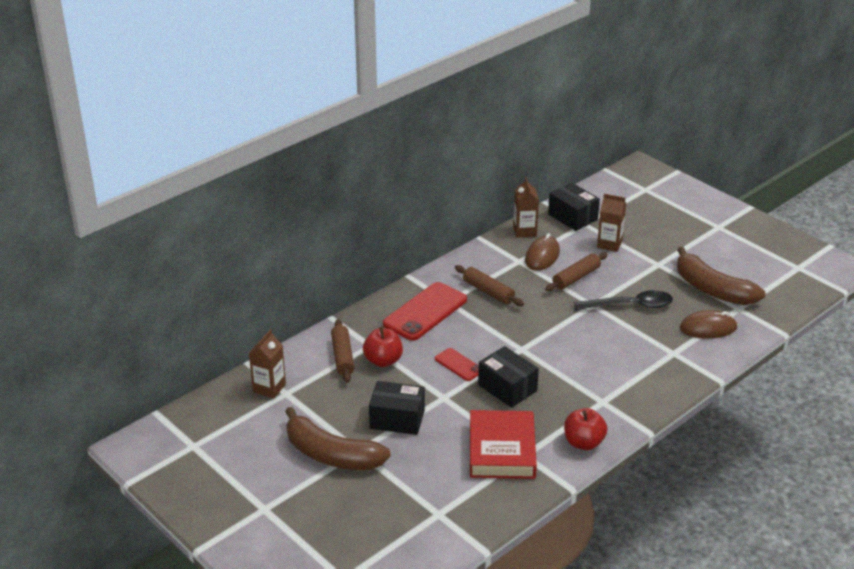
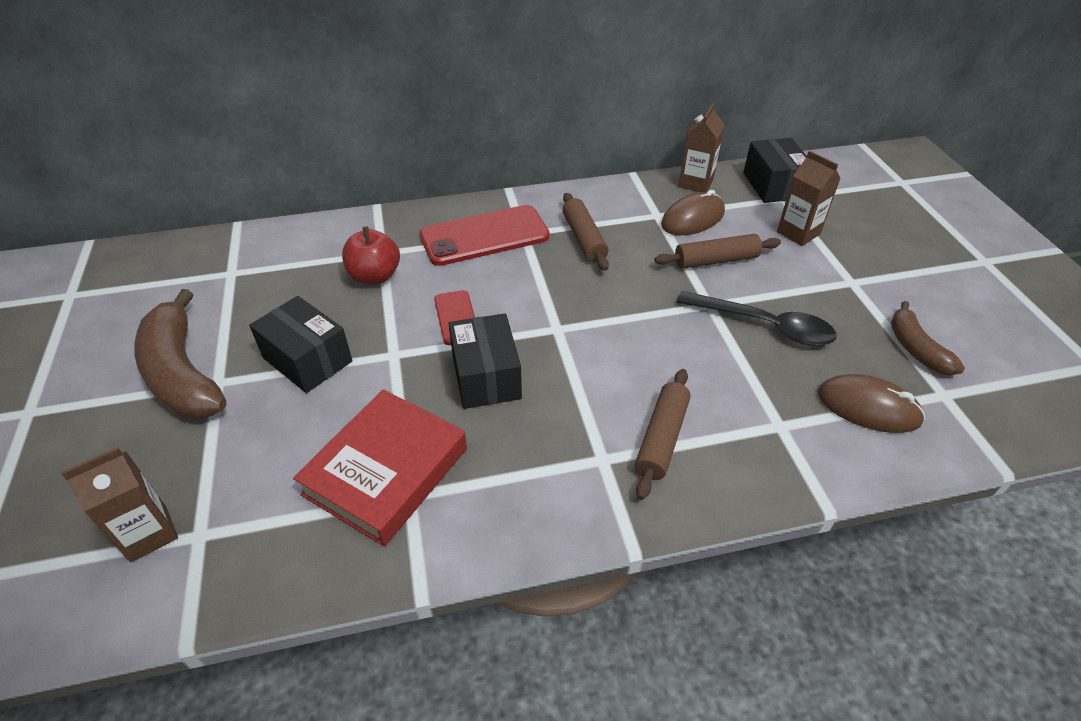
camera: 30 degrees right, 10 degrees up
brown carton [249,329,286,399] -> brown carton moved to [61,447,178,562]
brown rolling pin [331,319,354,383] -> brown rolling pin moved to [635,369,691,500]
red apple [564,408,608,450] -> none
brown banana [677,247,765,305] -> brown banana [891,301,965,375], size x0.56

